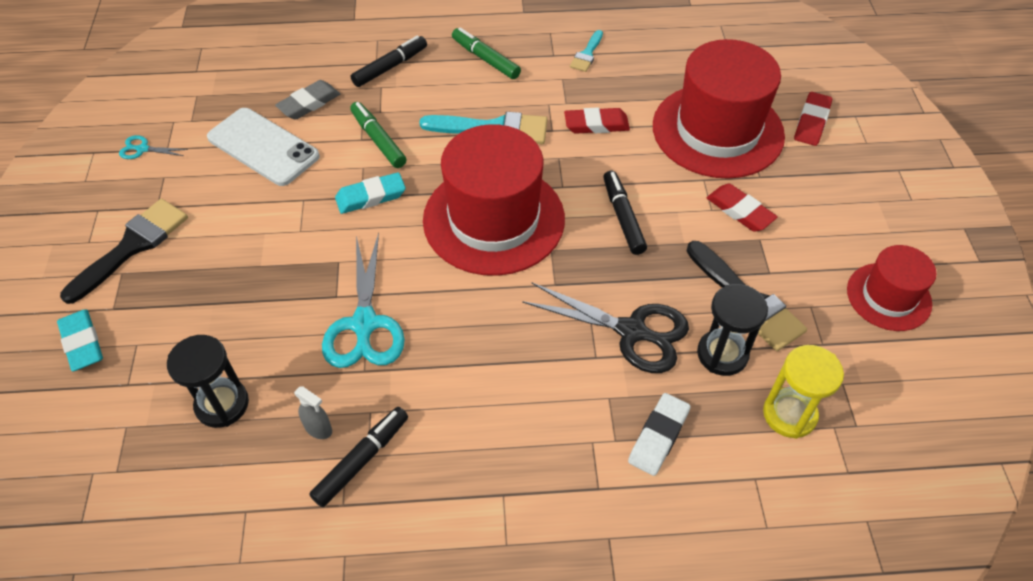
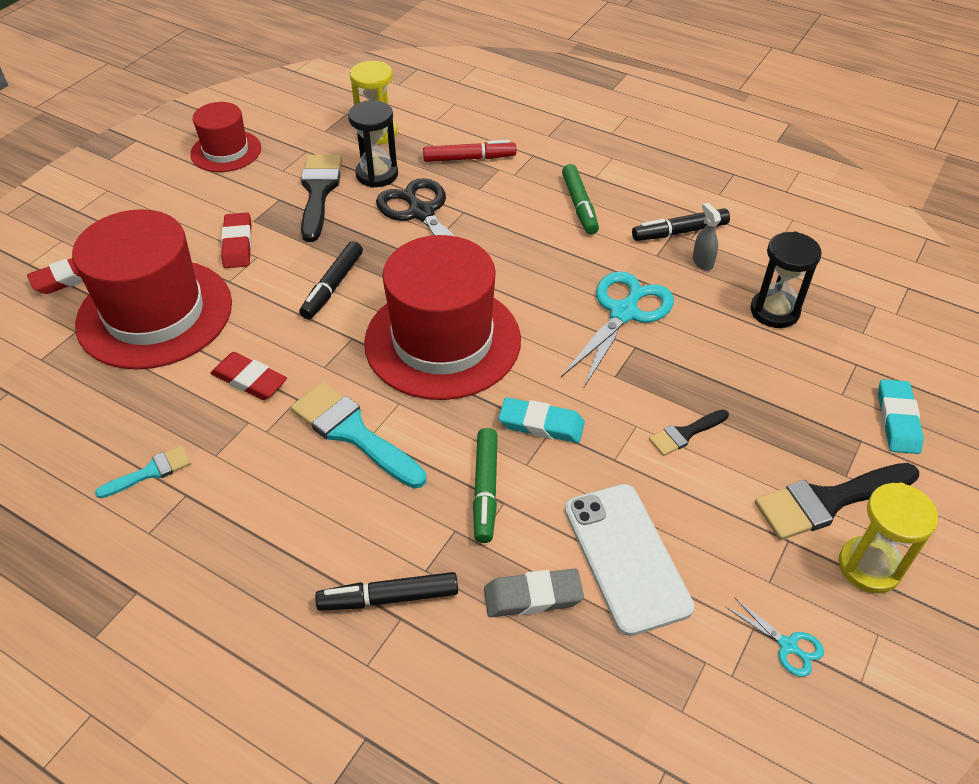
camera: 145 degrees left, 5 degrees down
green marker [452,27,521,79] -> green marker moved to [562,164,599,235]
white eraser [628,393,691,476] -> red marker [423,140,516,162]
none -> black brush [649,409,729,456]
none -> yellow hourglass [839,482,938,593]

